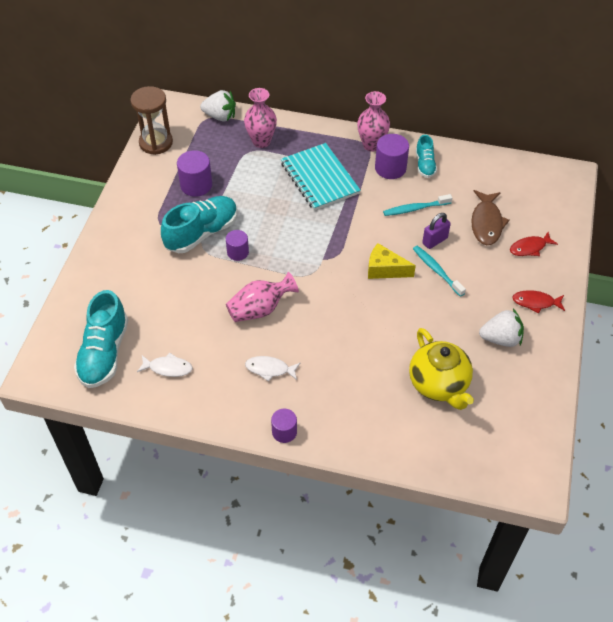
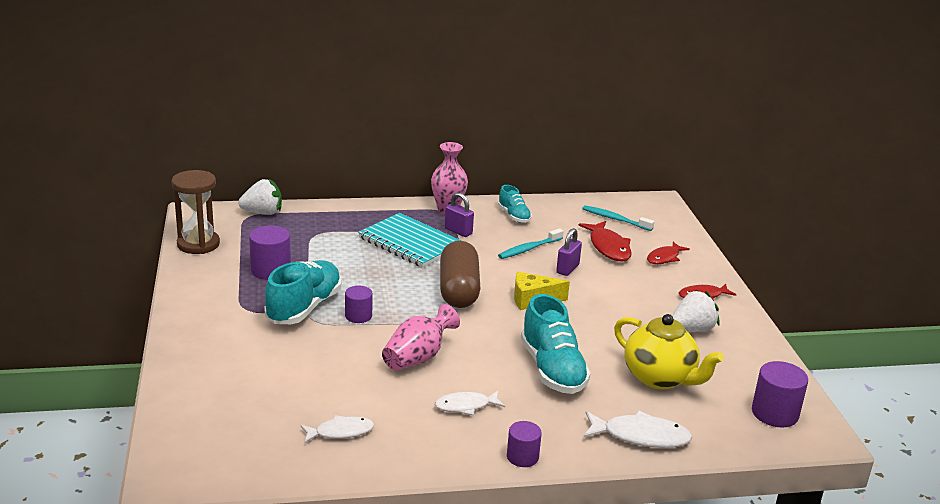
camera: 25 degrees left, 25 degrees down
turquoise shoe [74,290,128,388] -> turquoise shoe moved to [521,294,591,394]
pink vase [244,88,277,148] -> none
purple cylinder [375,134,409,179] -> purple cylinder moved to [752,361,808,427]
turquoise toothbrush [413,246,466,297] -> turquoise toothbrush moved to [582,205,654,231]
brown fish [471,190,509,245] -> red fish [579,221,632,262]
none -> brown capsule [440,241,480,308]
none -> purple padlock [445,192,474,237]
none -> white fish [583,411,692,448]

